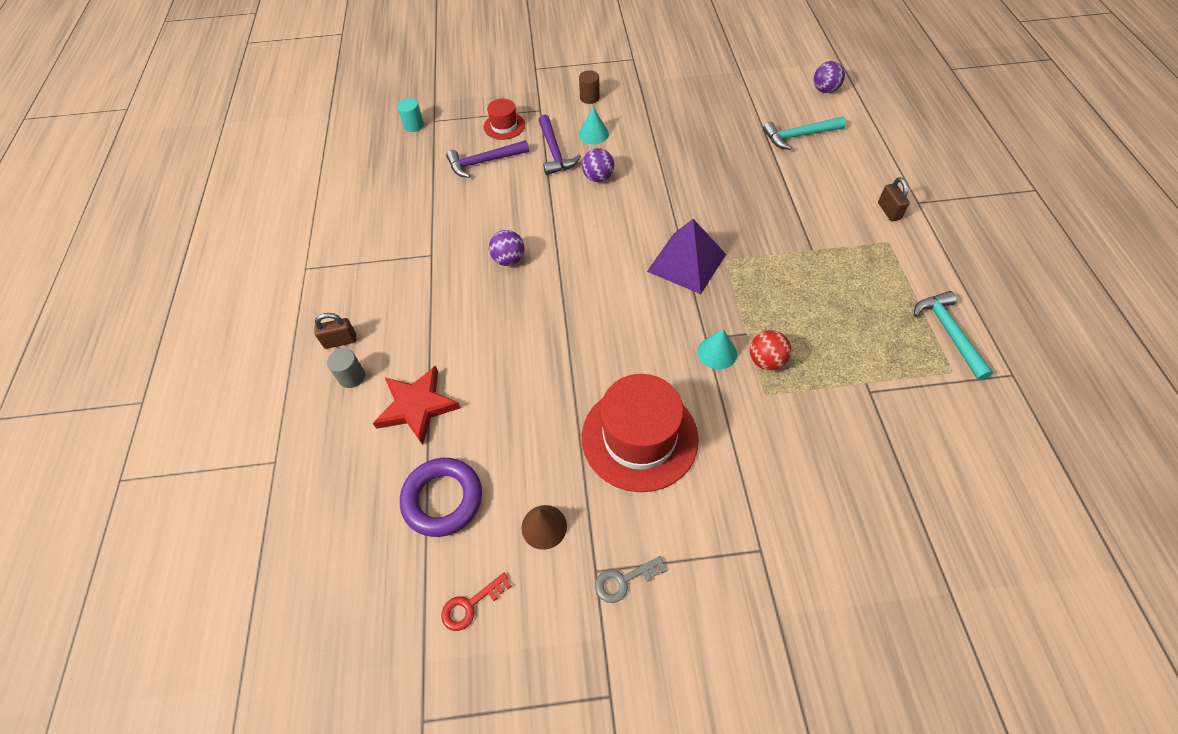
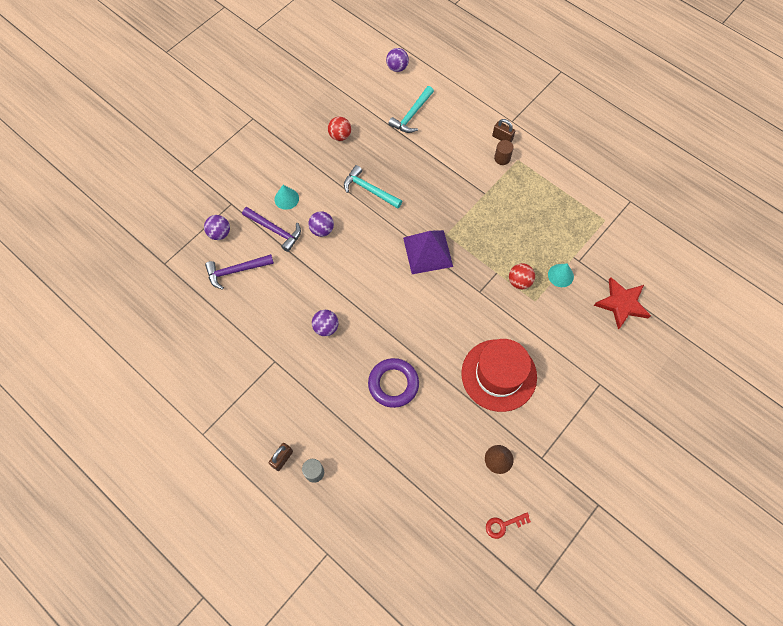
camera: 45 degrees left, 10 degrees up
red star [373,366,461,445] -> red star moved to [594,277,651,330]
turquoise cylinder [397,98,424,132] -> none
purple ring [400,458,482,537] -> purple ring moved to [368,358,419,408]
red key [441,573,512,631] -> red key turned 60 degrees clockwise [486,512,531,539]
purple hammer [446,140,529,178] -> purple hammer turned 45 degrees clockwise [205,254,274,290]
red hat [484,99,525,140] -> purple ball [204,215,230,240]
brown cylinder [579,70,600,104] -> brown cylinder moved to [494,140,514,165]
grey key [595,556,667,603] -> none
turquoise cone [698,329,737,370] -> turquoise cone moved to [548,263,574,287]
turquoise hammer [914,291,993,380] -> turquoise hammer moved to [344,165,402,209]
none -> red ball [328,117,351,141]

